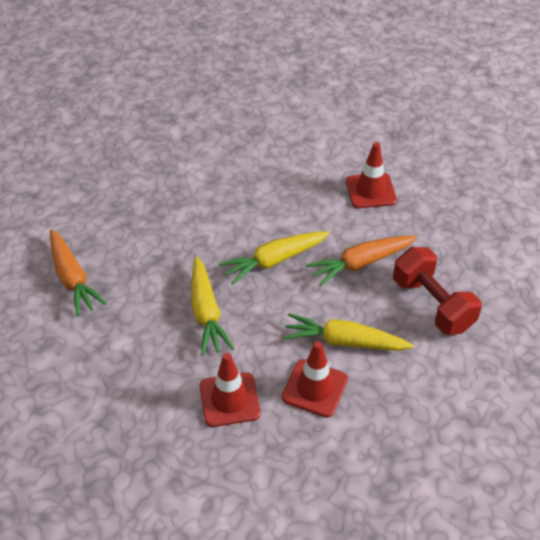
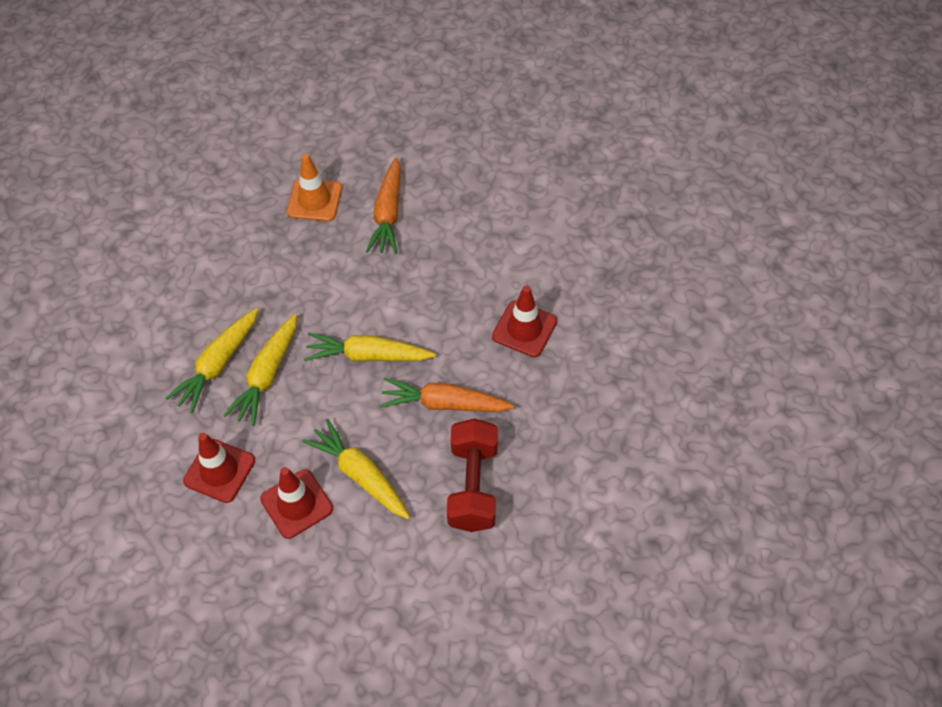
camera: 35 degrees right, 10 degrees up
orange carrot [50,229,107,317] -> orange carrot moved to [366,157,401,254]
none -> yellow carrot [166,308,259,413]
none -> orange traffic cone [287,154,342,221]

